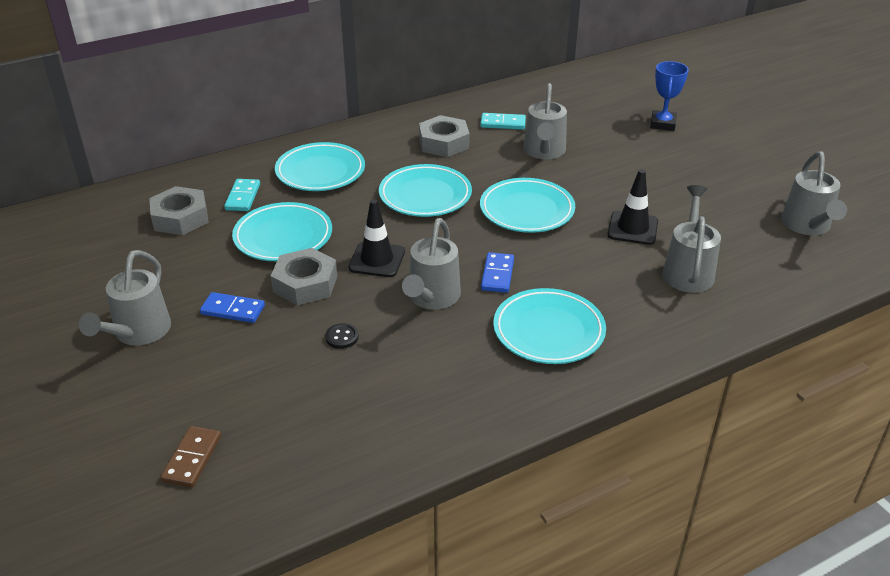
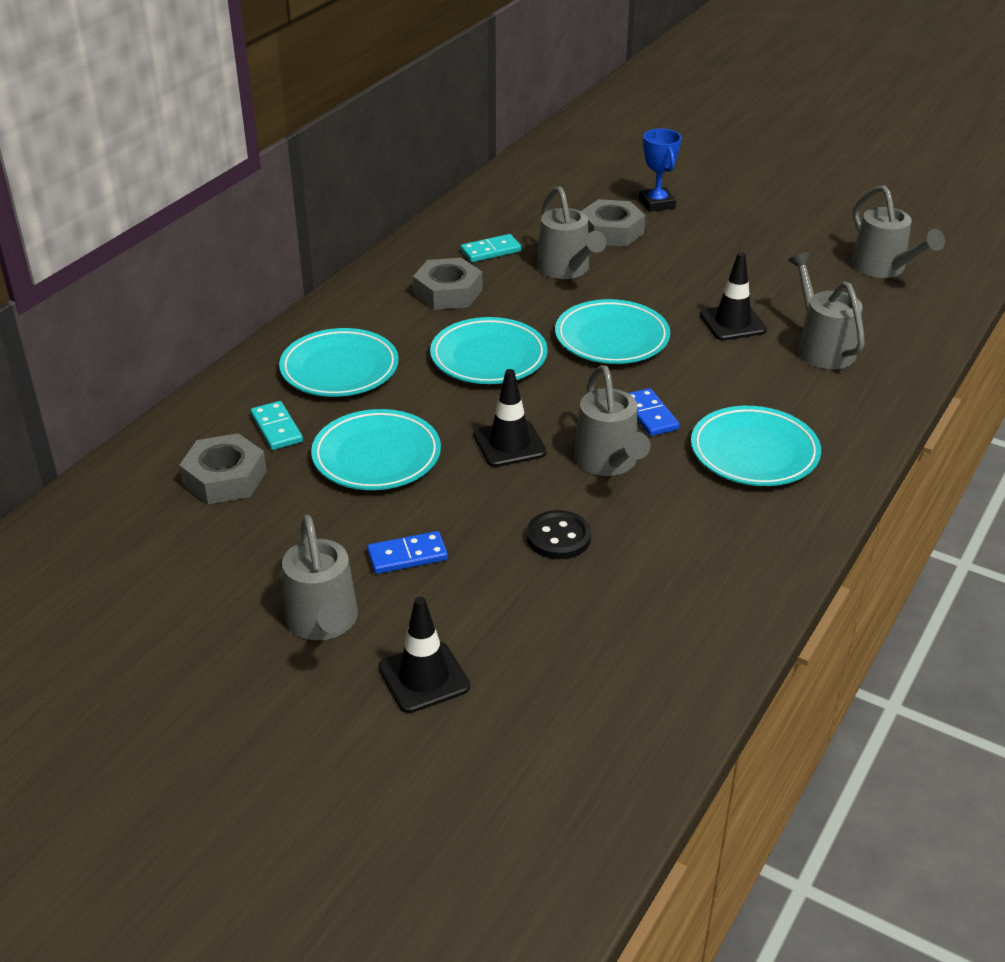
camera: 30 degrees left, 0 degrees up
brown domino [160,426,221,487] -> none
grey nut [271,248,337,305] -> grey nut moved to [581,199,645,246]
black button [325,323,359,349] -> black button [527,510,591,559], size x1.59
none -> black traffic cone [378,597,470,713]

